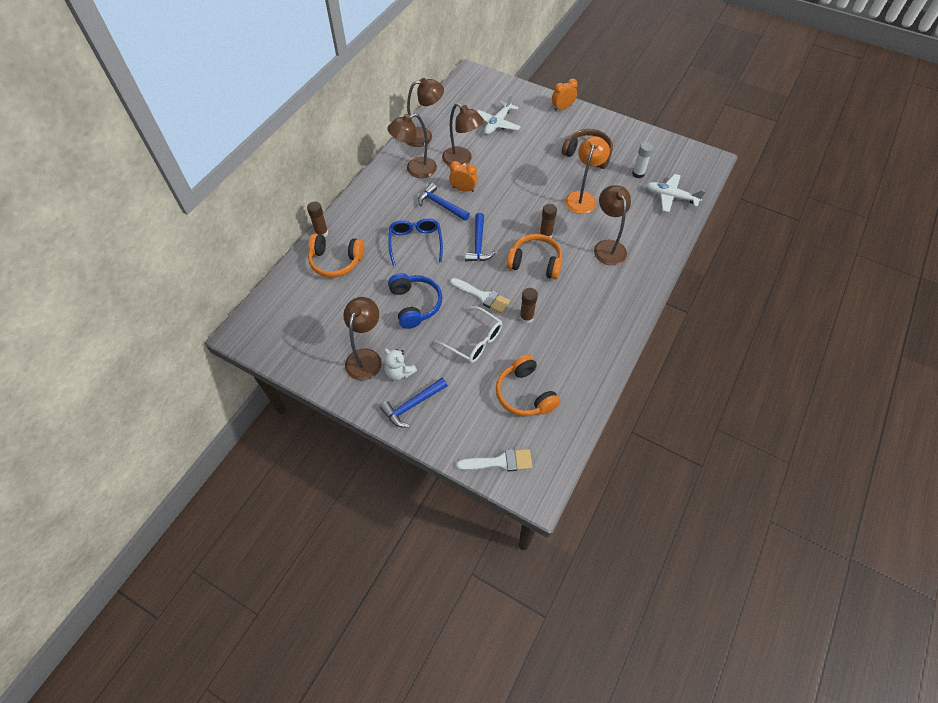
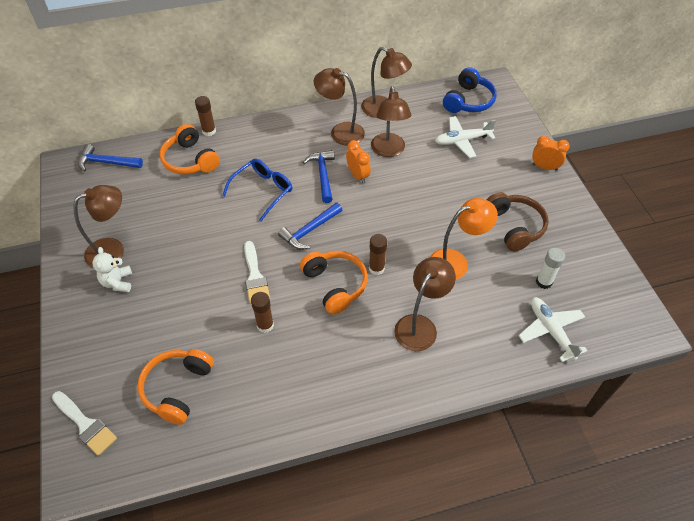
camera: 45 degrees right, 5 degrees down
blue hammer [380,378,448,427] -> blue hammer moved to [78,144,143,172]
blue headphones [388,273,443,329] -> blue headphones moved to [443,67,497,113]
white glasses [434,306,503,363] -> none

